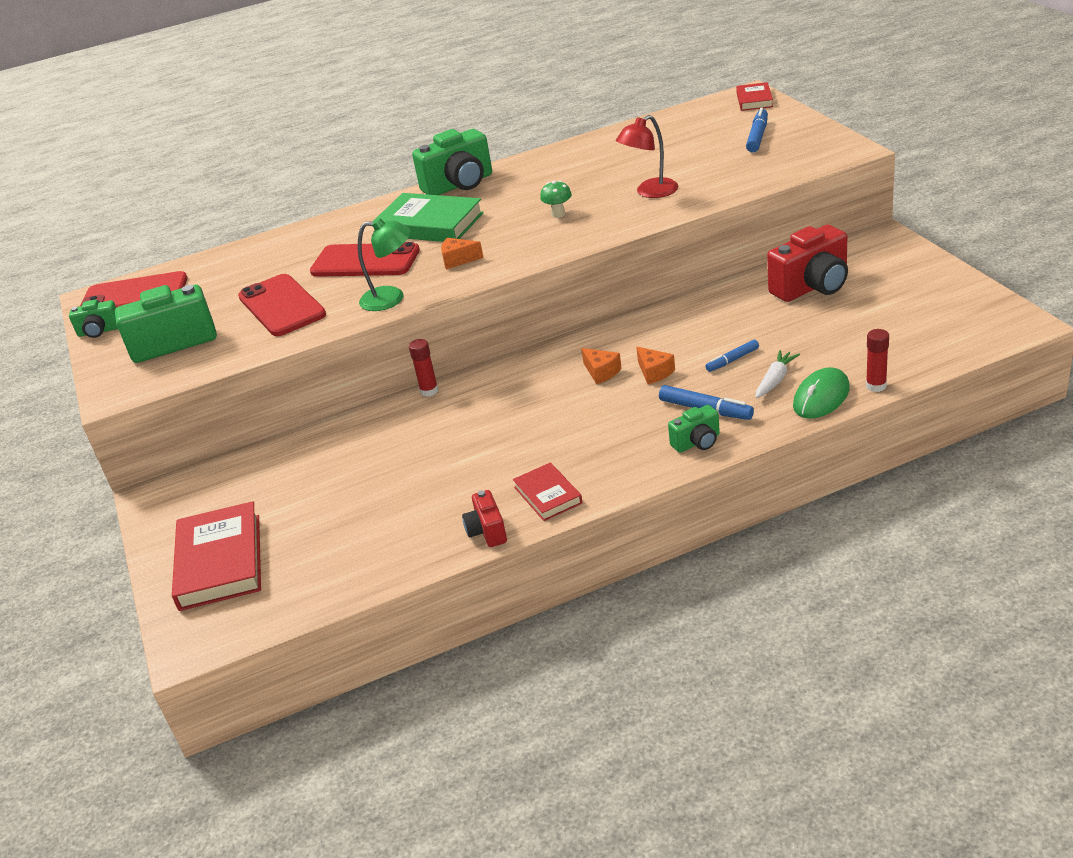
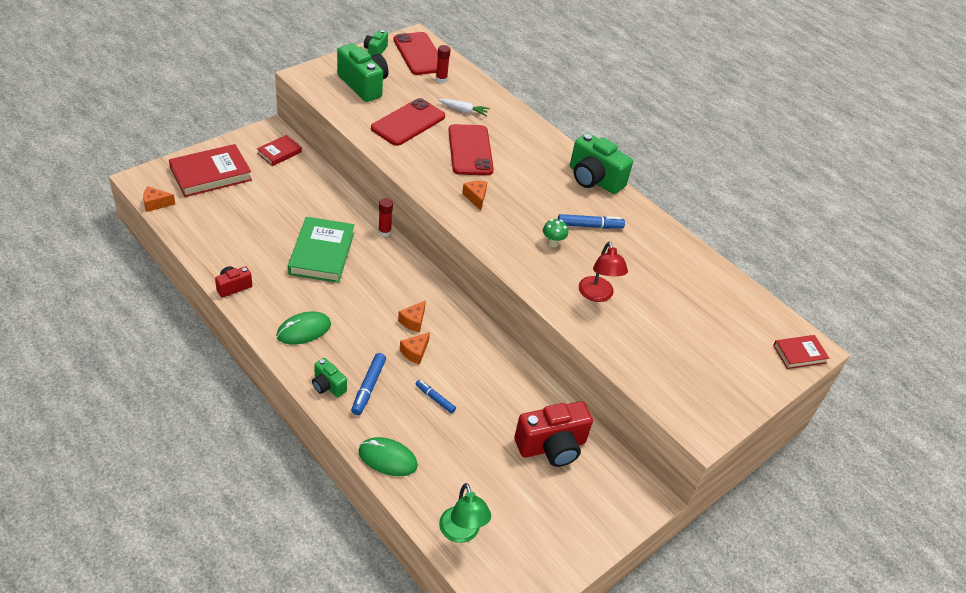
camera: 60 degrees right, 10 degrees up
green camera [69,300,118,338] -> green camera turned 45 degrees clockwise [364,30,388,56]
green lamp [358,218,411,311] -> green lamp moved to [439,483,491,543]
green book [373,193,484,242] -> green book moved to [288,217,354,283]
red book [513,462,582,521] -> red book moved to [257,135,302,166]
red lamp [616,115,678,198] -> red lamp turned 135 degrees counterclockwise [579,242,628,302]
blue marker [746,108,768,153] -> blue marker moved to [558,214,625,229]
white carrot [756,350,800,398] -> white carrot moved to [439,99,490,116]
red camera [767,225,848,302] -> red camera turned 60 degrees counterclockwise [514,401,593,467]
red glue stick [866,329,889,392] -> red glue stick moved to [436,45,450,83]
none -> orange cheese [143,186,175,212]
none -> green mouse [276,312,331,345]

